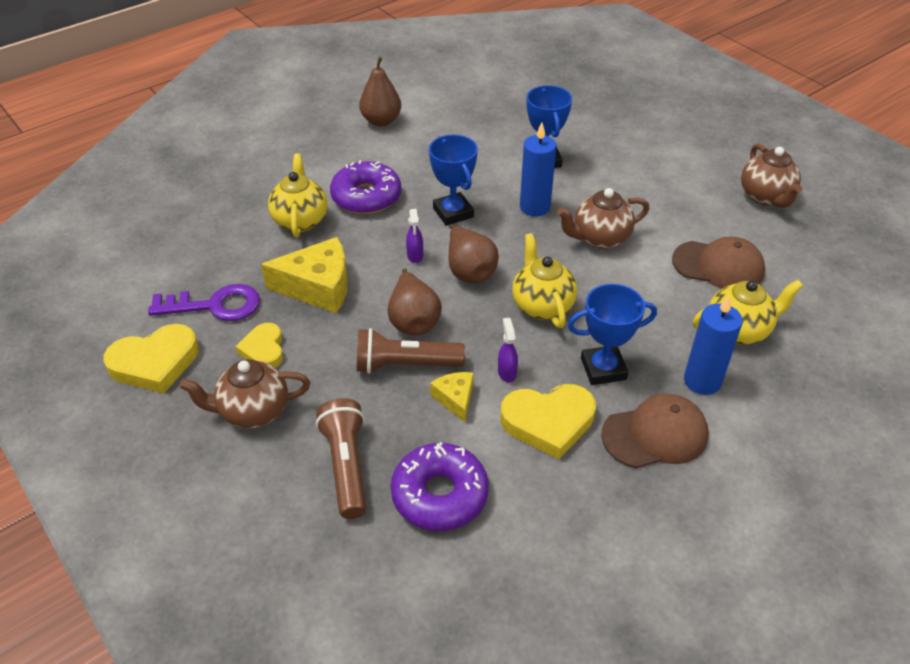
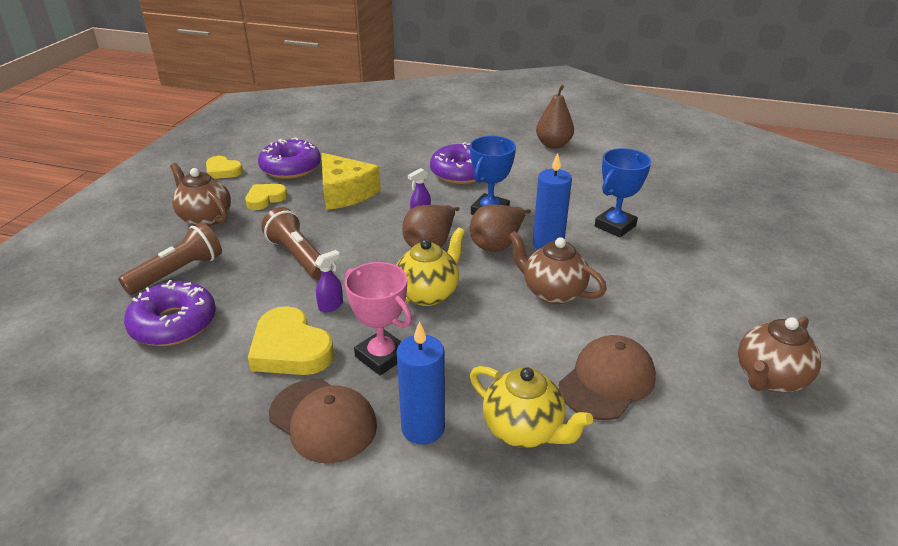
camera: 55 degrees right, 10 degrees down
yellow heart [103,324,199,393] -> yellow heart [206,156,243,179], size x0.62
purple key [148,284,260,321] -> purple donut [258,138,321,179]
yellow teapot [268,153,328,238] -> none
brown pear [388,268,442,336] -> brown pear moved to [470,204,531,252]
yellow cheese [430,372,473,422] -> none
blue trophy [568,284,657,385] -> pink trophy [344,262,412,376]
brown cap [672,237,765,289] -> brown cap turned 120 degrees counterclockwise [559,335,656,420]

